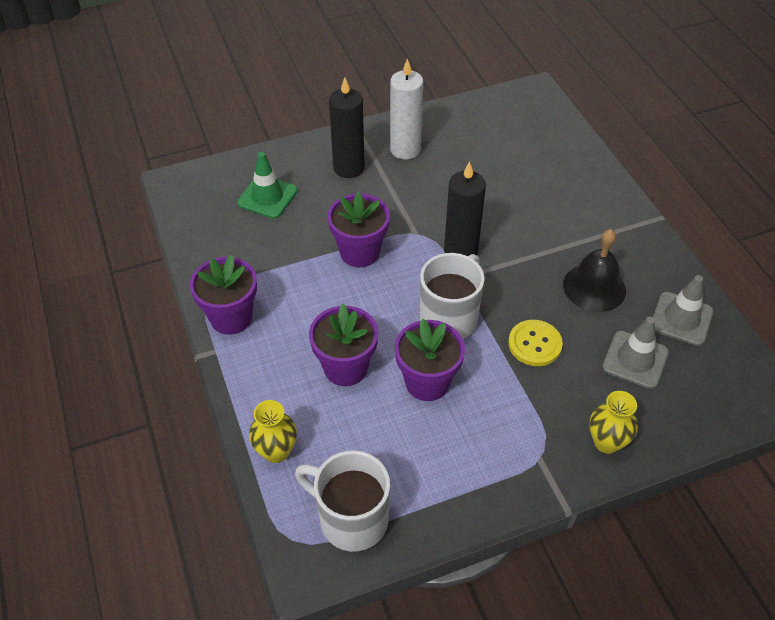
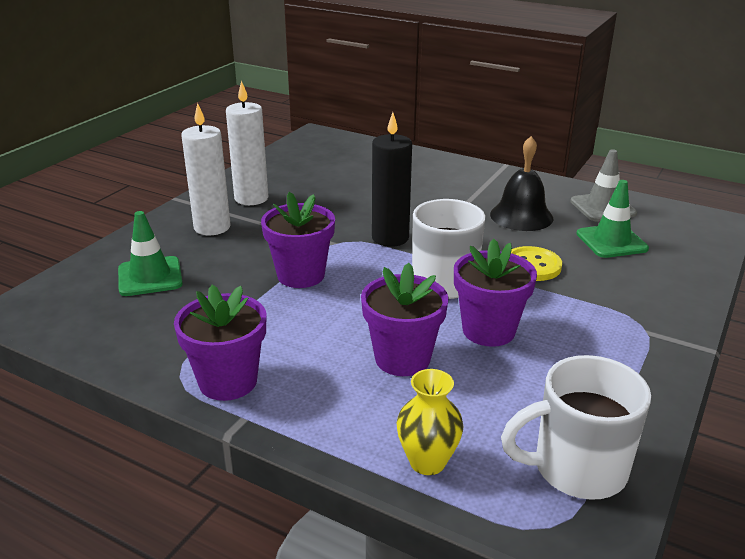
camera: 40 degrees left, 20 degrees down
black candle [329,77,365,178] -> white candle [181,103,231,235]
yellow vase [589,391,638,454] -> none
grey traffic cone [602,317,669,389] -> green traffic cone [576,180,649,258]

